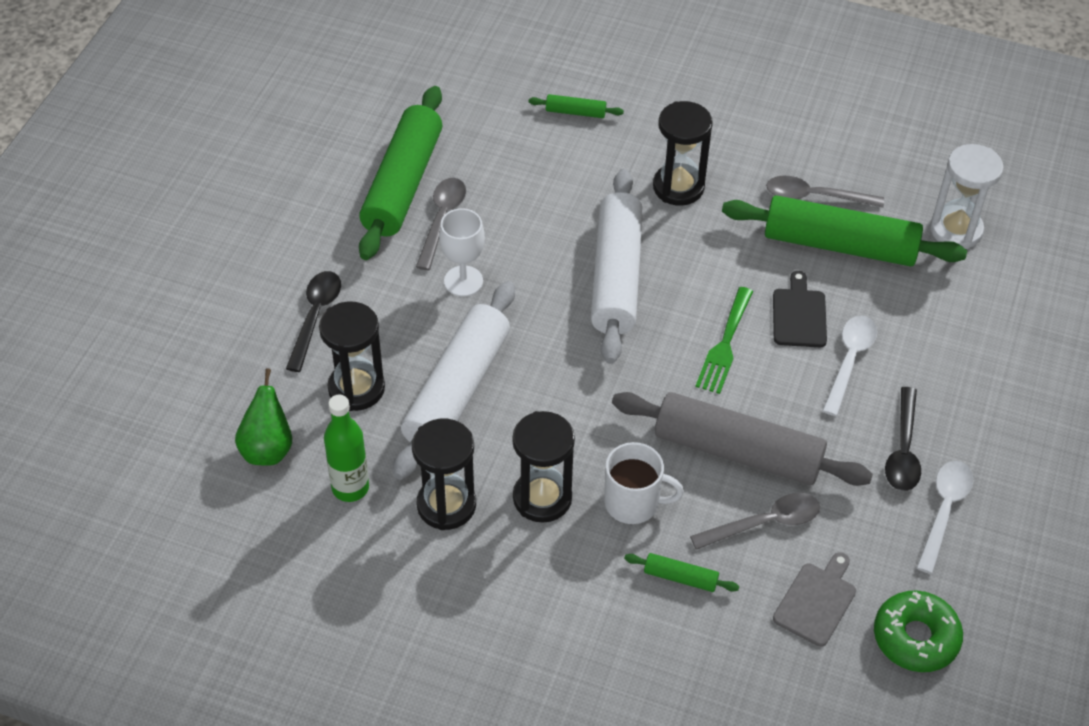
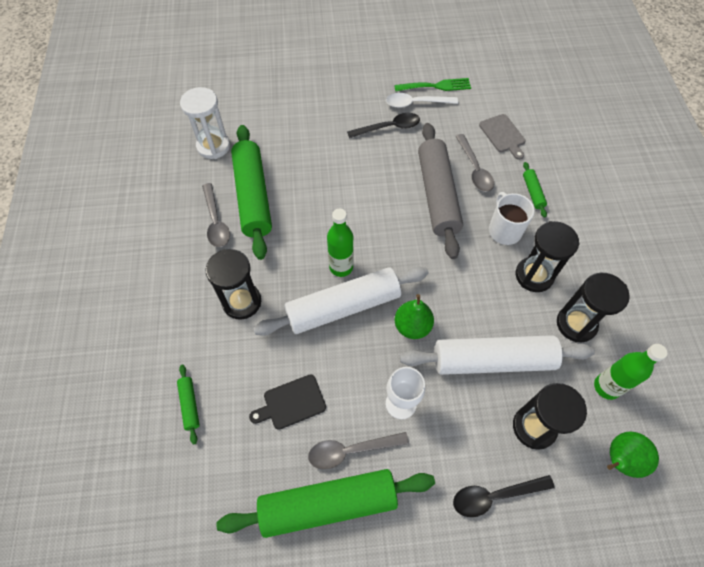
camera: 115 degrees left, 10 degrees up
grey spoon [690,493,820,550] -> grey spoon turned 150 degrees counterclockwise [455,134,494,192]
green fork [695,287,753,394] -> green fork moved to [394,78,471,92]
black cutting board [773,271,827,347] -> black cutting board moved to [249,374,326,430]
grey cutting board [773,552,856,647] -> grey cutting board turned 120 degrees counterclockwise [479,114,525,160]
white spoon [822,315,877,416] -> none
green donut [874,591,963,672] -> none
none -> green bottle [327,209,354,277]
none -> green pear [395,294,434,339]

